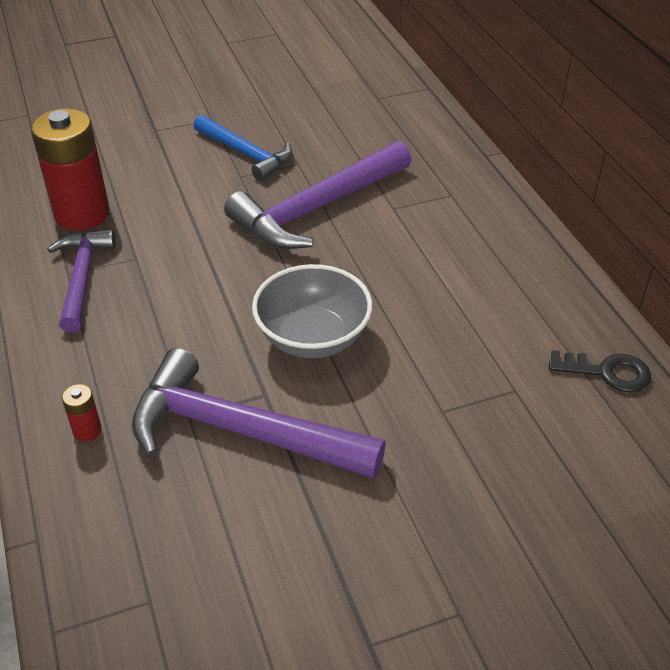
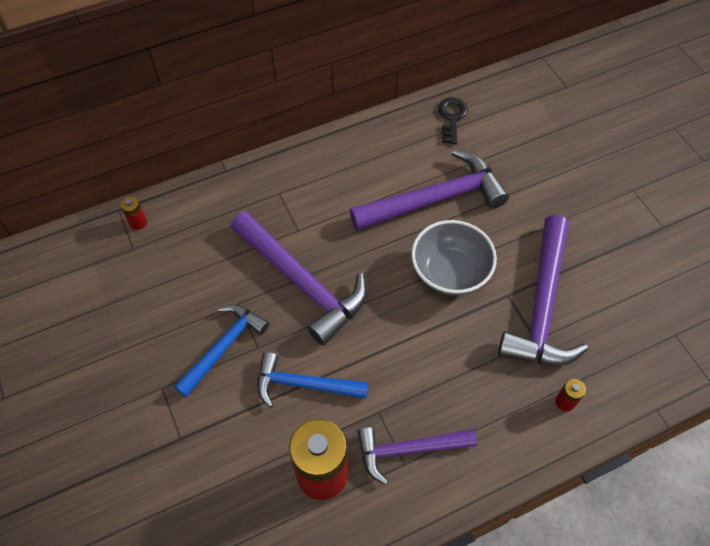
camera: 95 degrees left, 15 degrees up
none -> red battery [120,196,147,230]
none -> blue hammer [257,352,368,408]
none -> purple hammer [349,149,509,231]

